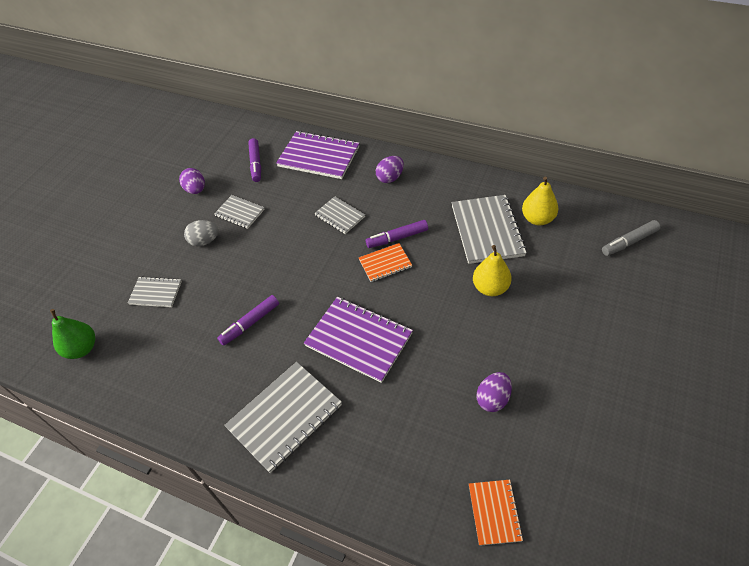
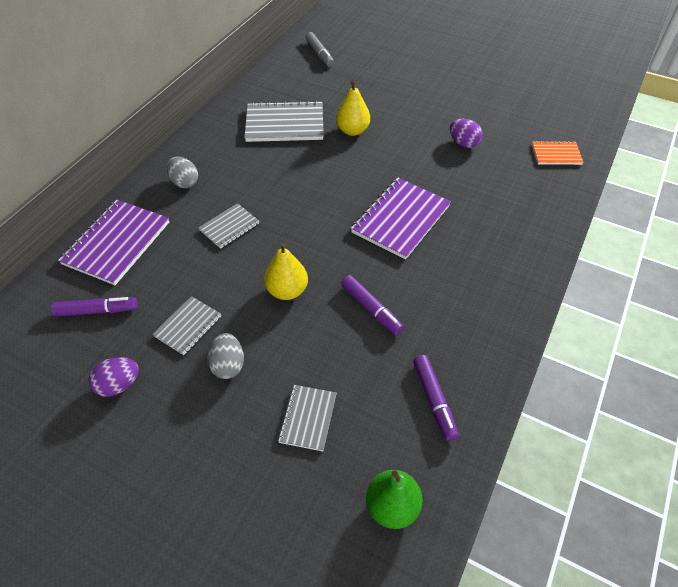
camera: 90 degrees left, 0 degrees up
grey notebook [224,362,342,473] -> none
orange notebook [359,243,412,282] -> none
purple marker [366,220,428,248] -> purple marker moved to [413,355,459,441]
purple egg [376,156,404,183] -> grey egg [167,157,198,188]
yellow pear [522,176,558,226] -> yellow pear moved to [264,243,308,300]

